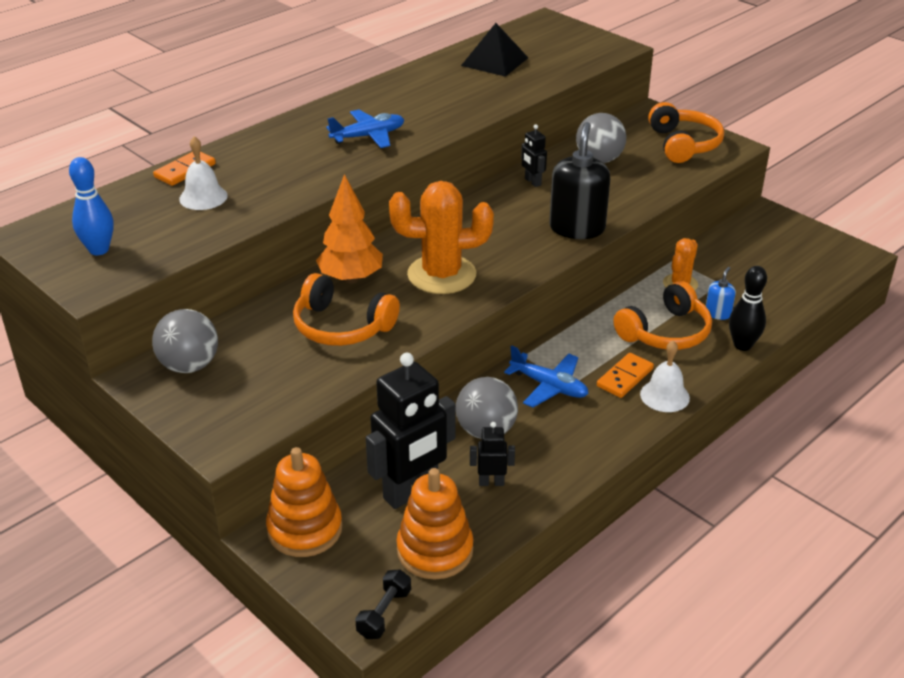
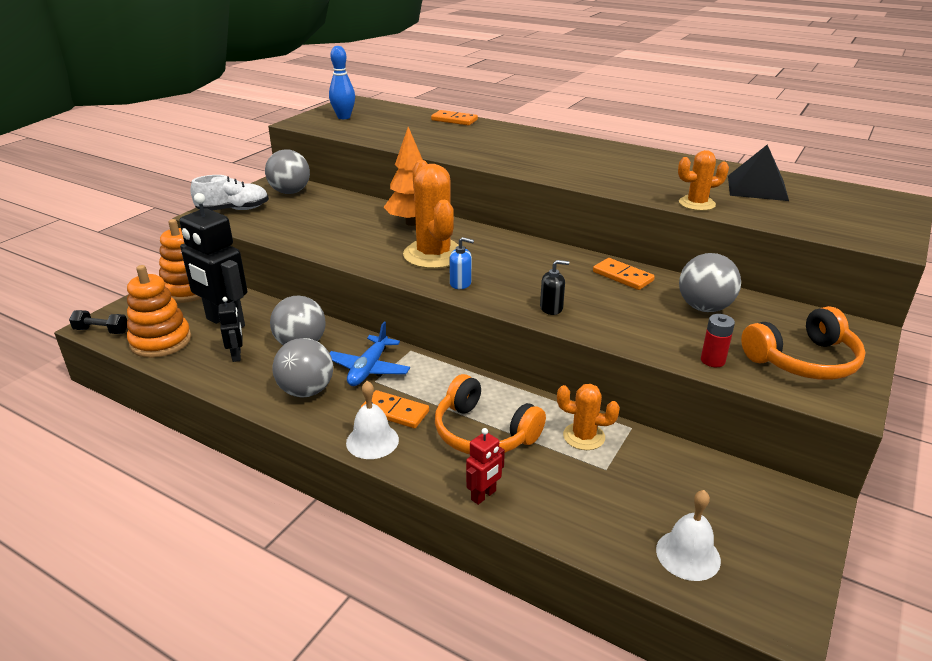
camera: 75 degrees right, 5 degrees down
white bell [179,136,228,210] -> white bell moved to [656,490,721,581]
orange headphones [293,273,400,346] -> none
blue plane [326,110,404,148] -> none
black robot [521,124,547,187] -> orange domino [593,258,655,290]
black soap dispenser [549,122,610,239] -> black soap dispenser [540,260,569,315], size x0.47
blue soap dispenser [706,267,736,320] -> blue soap dispenser moved to [449,237,474,289]
black bowling pin [729,266,767,351] -> red robot [466,428,505,505]
none -> white shoe [191,175,269,210]
none -> grey ball [272,338,333,398]
none -> orange cactus [678,150,729,211]
none -> red battery [701,314,735,367]

